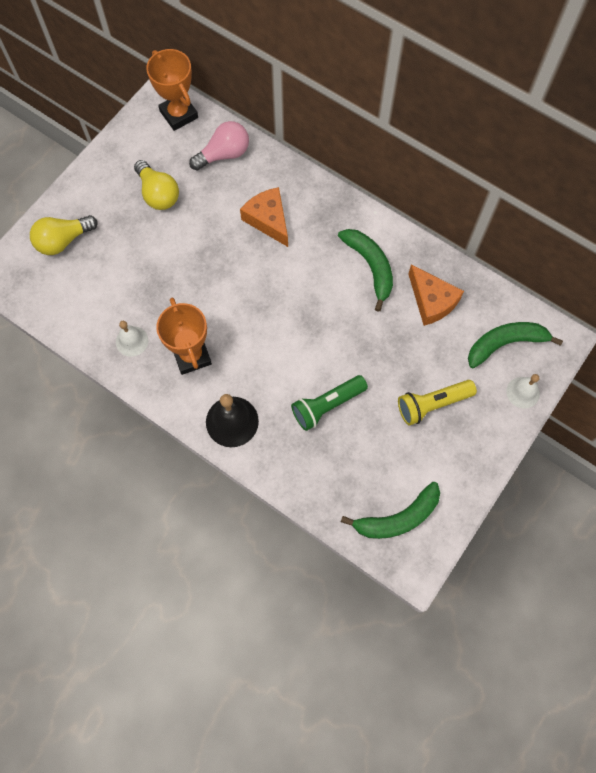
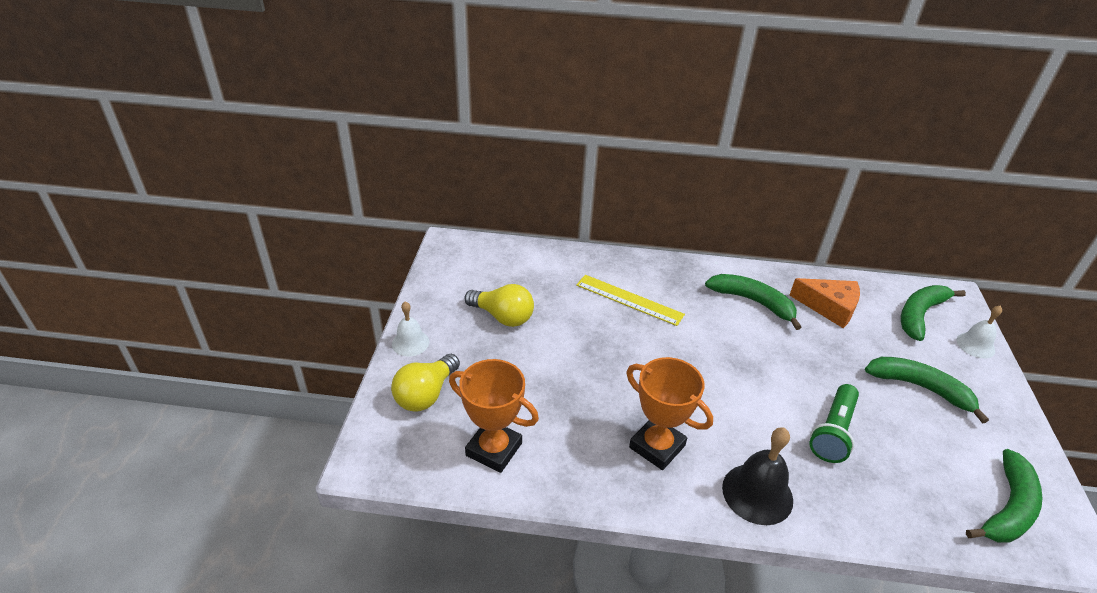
camera: 30 degrees left, 30 degrees down
white bell [116,321,148,357] -> white bell moved to [392,301,429,356]
orange trophy [146,49,198,131] -> orange trophy moved to [449,359,539,473]
pink light bulb [189,121,249,171] -> none
orange cheese [240,187,288,247] -> yellow ruler [576,275,685,326]
yellow flashlight [398,380,477,425] -> green banana [865,357,989,424]

